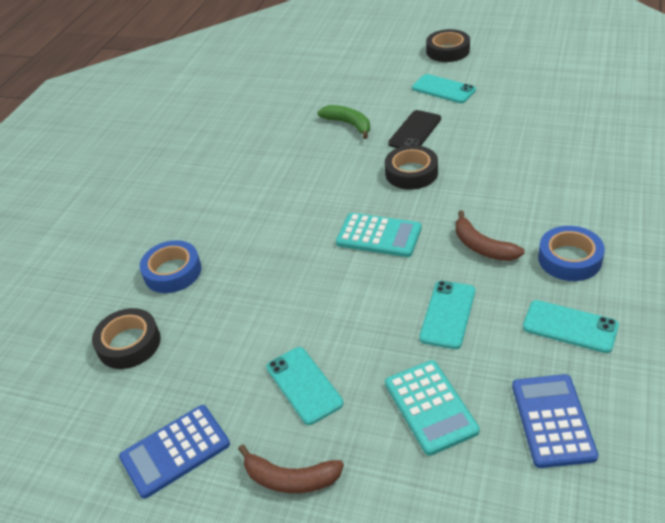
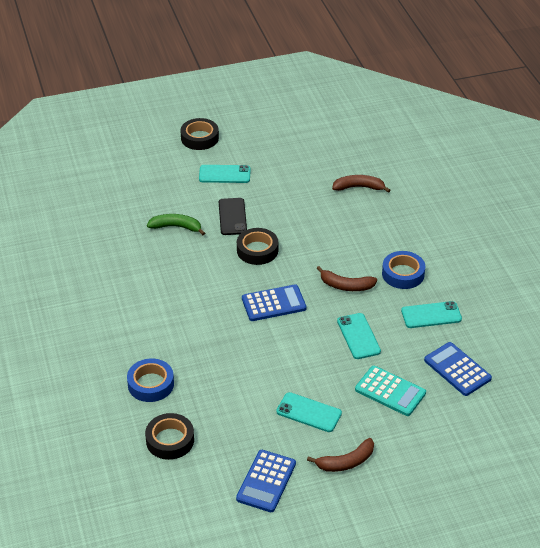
camera: 40 degrees left, 0 degrees up
turquoise calculator [336,213,422,257] -> blue calculator [242,284,306,321]
none -> brown banana [332,175,390,193]

